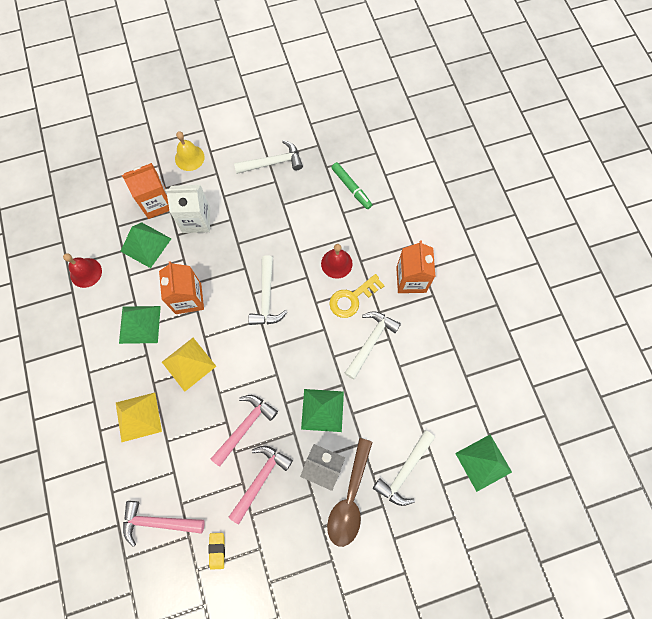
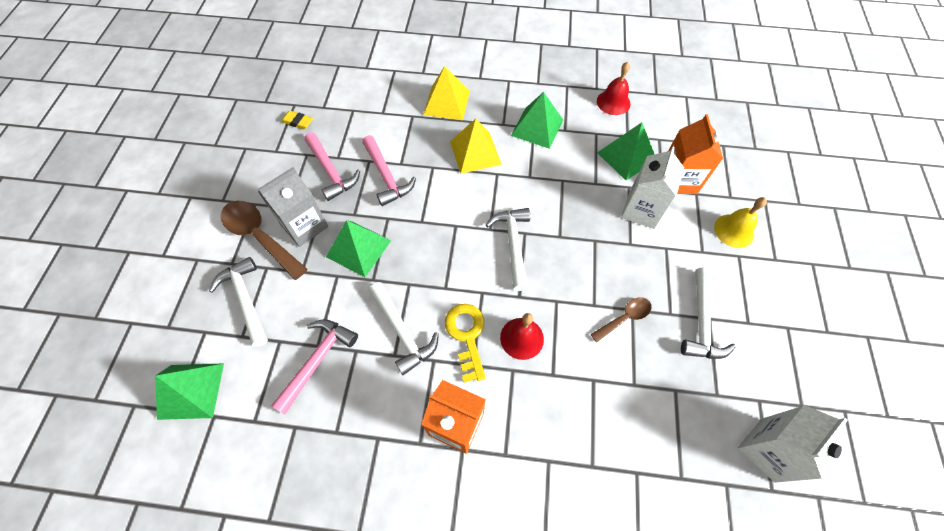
camera: 115 degrees right, 10 degrees down
pink hammer [123,501,205,547] -> pink hammer moved to [271,319,358,414]
orange carton [159,261,204,314] -> none
white hammer [248,255,287,325] -> white hammer turned 60 degrees clockwise [486,208,530,291]
green marker [331,162,372,209] -> none
none -> brown spoon [591,297,652,342]
none -> white carton [738,405,849,483]

